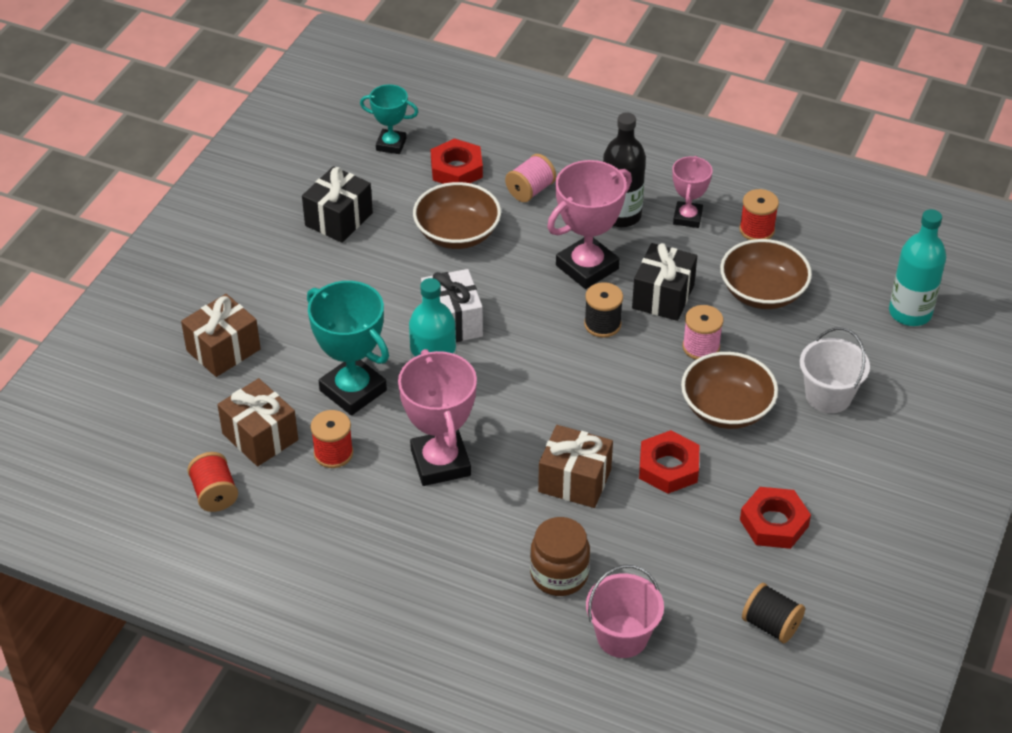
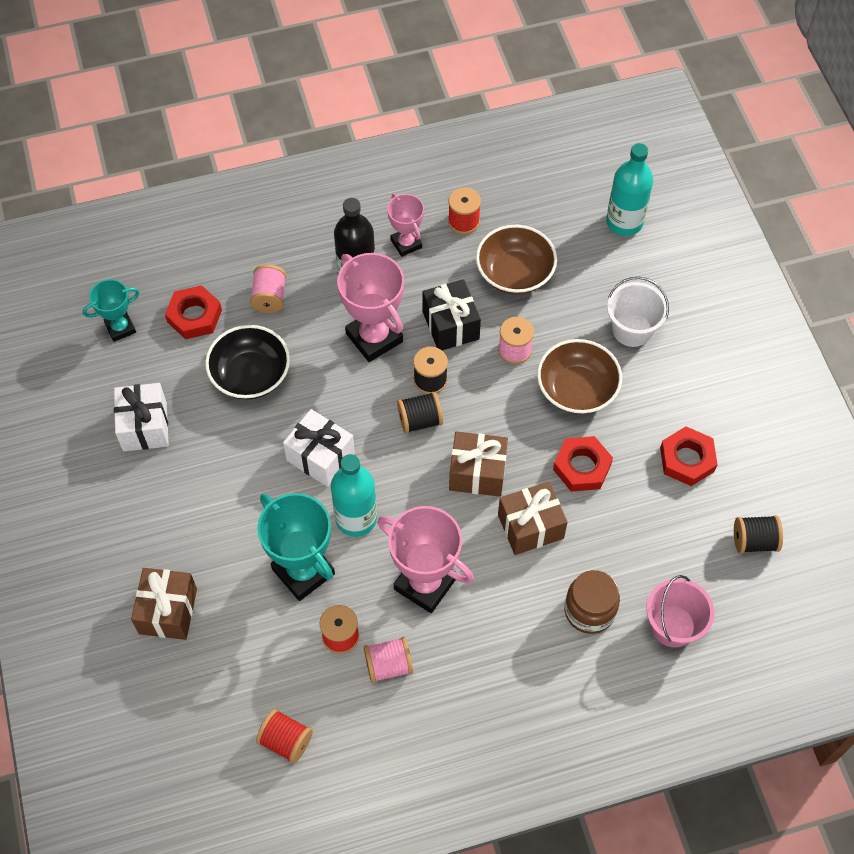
camera: 40 degrees left, 15 degrees up
brown gift [217,378,298,466] -> brown gift moved to [449,431,508,497]
black gift [302,166,373,243] -> white gift [114,383,169,451]
turquoise trophy [307,281,389,415] -> turquoise trophy turned 45 degrees clockwise [257,493,335,601]
brown bowl [413,182,501,249] -> black bowl [205,325,290,400]
pink trophy [547,160,632,289] -> pink trophy turned 45 degrees counterclockwise [337,253,404,362]
none -> pink spool [364,637,413,683]
none -> black spool [397,392,443,434]

